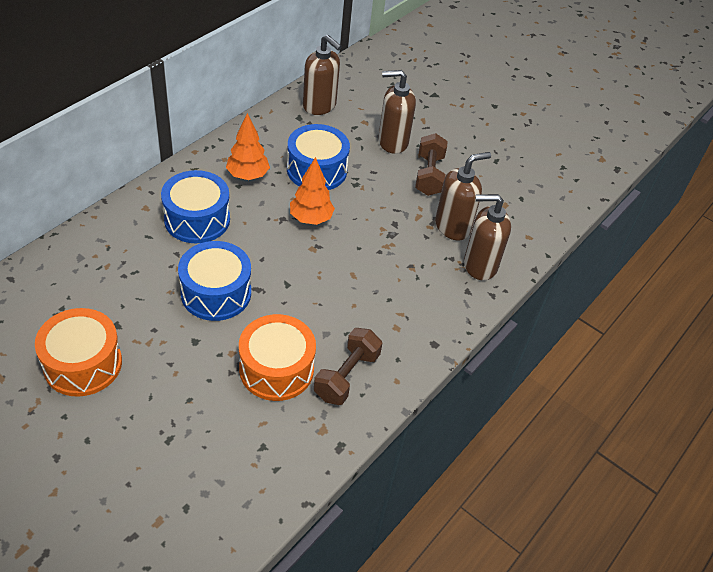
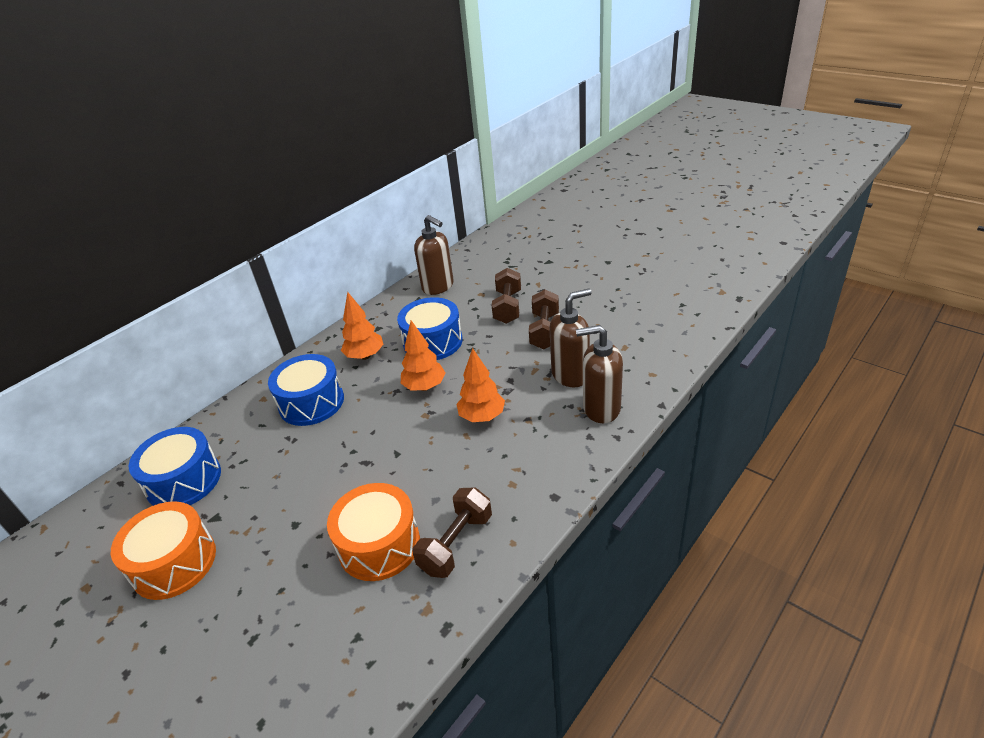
camera: 10 degrees right, 10 degrees down
blue drum [178,241,251,321] -> blue drum moved to [129,427,221,506]
brown soap dispenser [378,70,416,154] -> brown dumbbell [492,268,521,324]
none -> orange tree [456,348,505,422]

